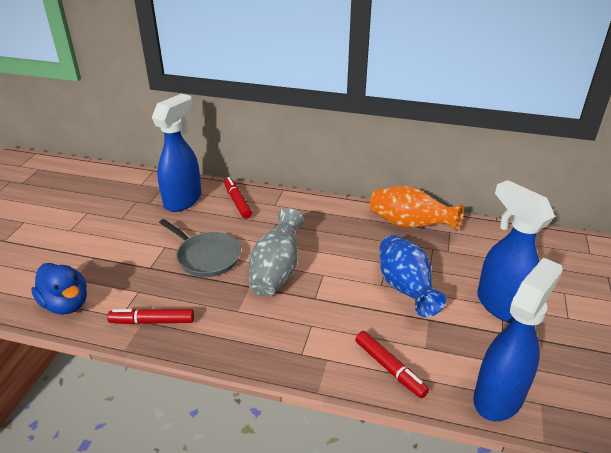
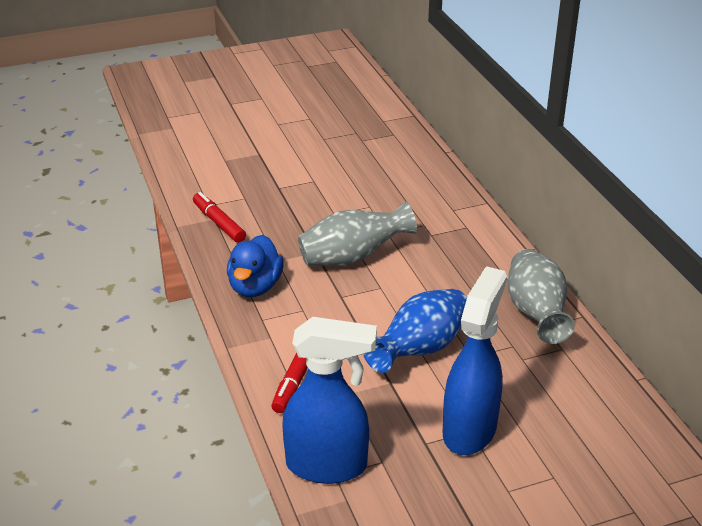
camera: 55 degrees right, 0 degrees up
blue duck [31,263,87,315] -> blue duck moved to [227,235,284,297]
blue spray bottle [152,94,201,212] -> none
grey pan [159,219,241,277] -> none
red marker [224,177,252,219] -> none
orange vase [370,186,464,231] -> grey vase [507,249,575,344]

